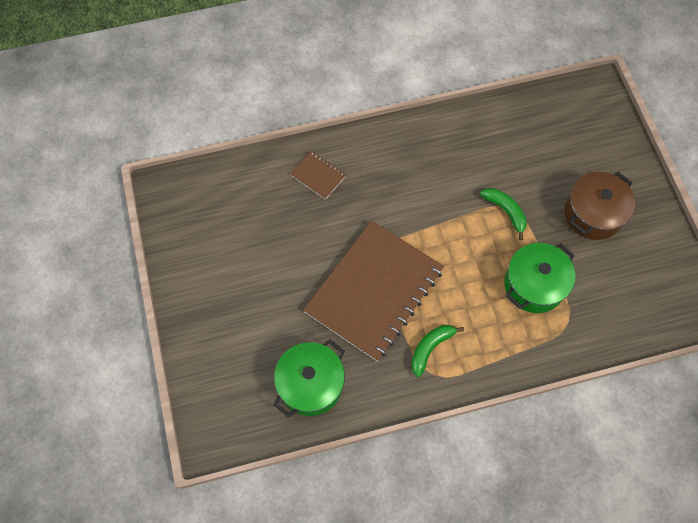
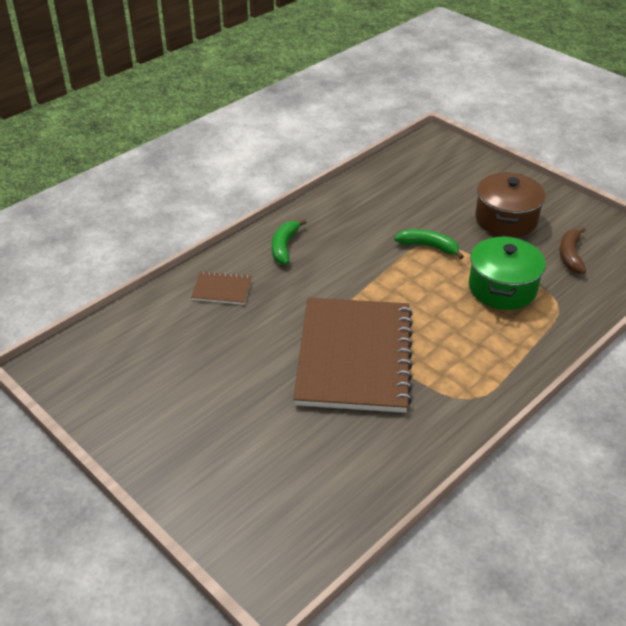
camera: 30 degrees left, 25 degrees down
green pot [274,339,345,418] -> none
green banana [411,325,464,377] -> green banana moved to [272,219,306,265]
none -> brown banana [560,227,586,274]

